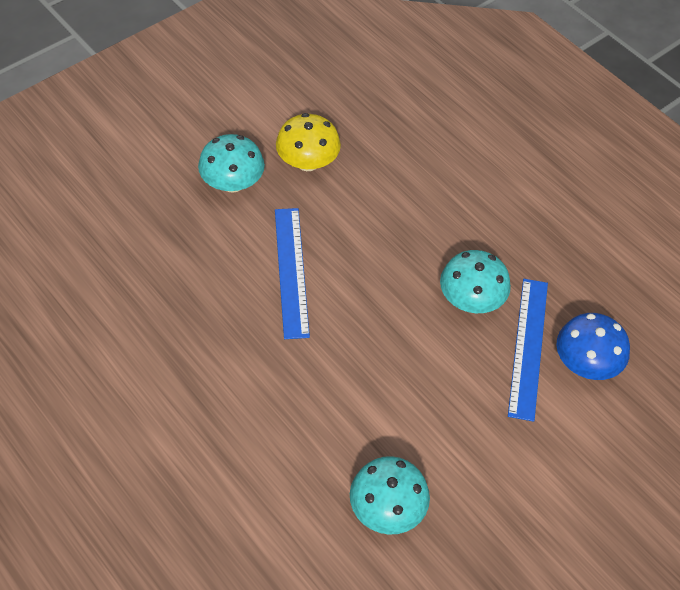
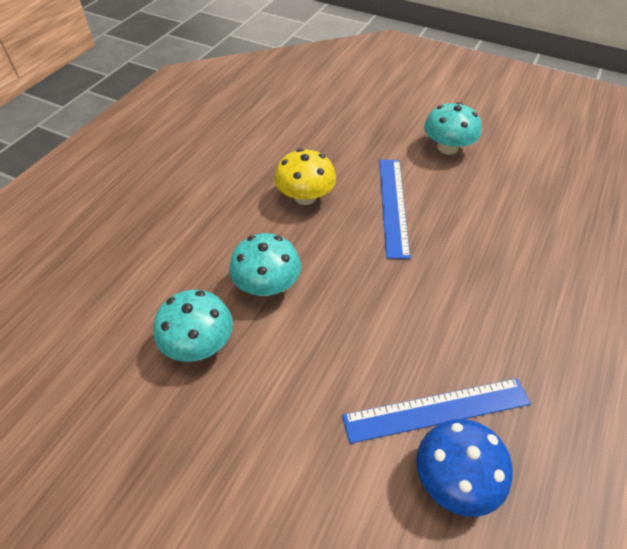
camera: 70 degrees right, 5 degrees down
blue ruler [275,208,310,339] -> blue ruler turned 60 degrees counterclockwise [379,160,410,259]
yellow mushroom [276,113,341,171] -> yellow mushroom moved to [274,149,336,205]
turquoise mushroom [440,250,511,313] -> turquoise mushroom moved to [229,233,301,296]

